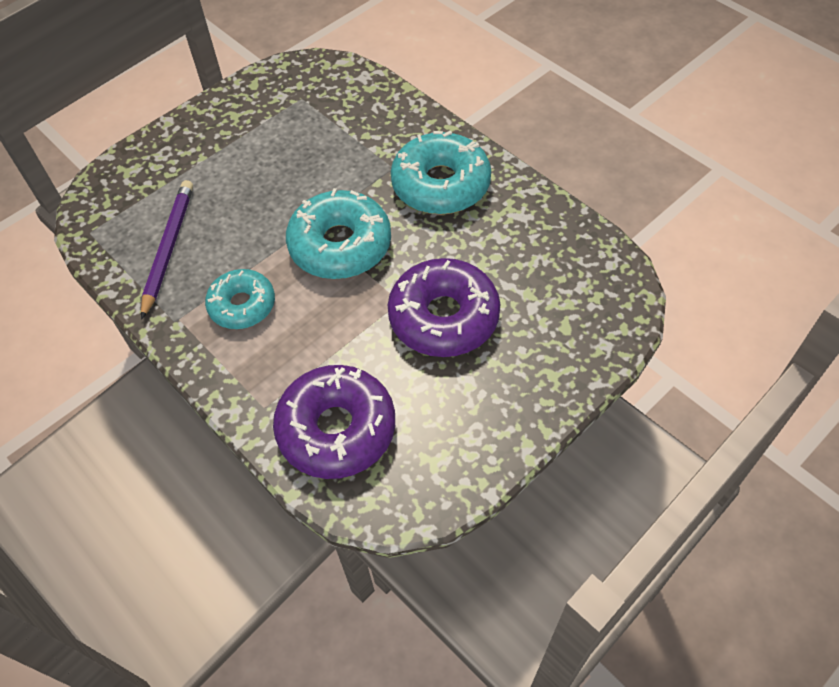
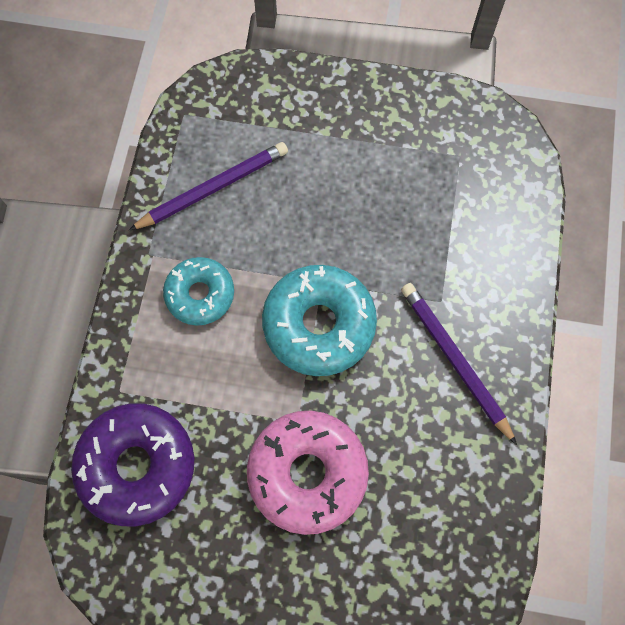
camera: 50 degrees right, 15 degrees up
purple donut [388,258,500,357] -> pink donut [247,411,369,535]
turquoise donut [391,131,491,214] -> purple pencil [401,283,517,445]

